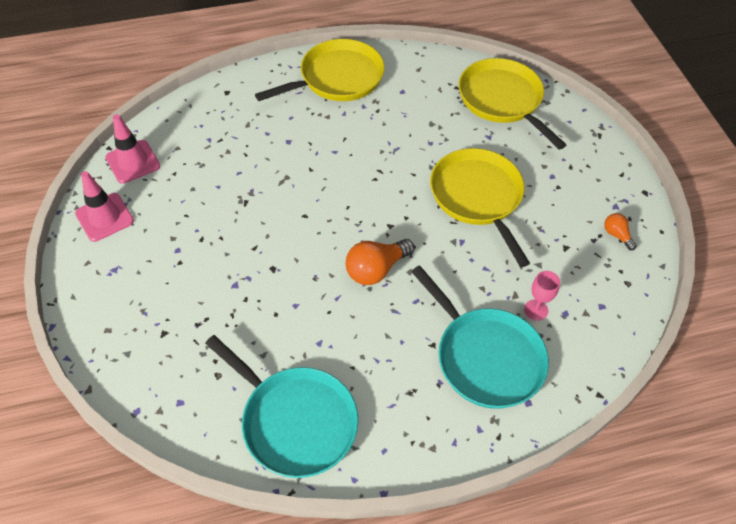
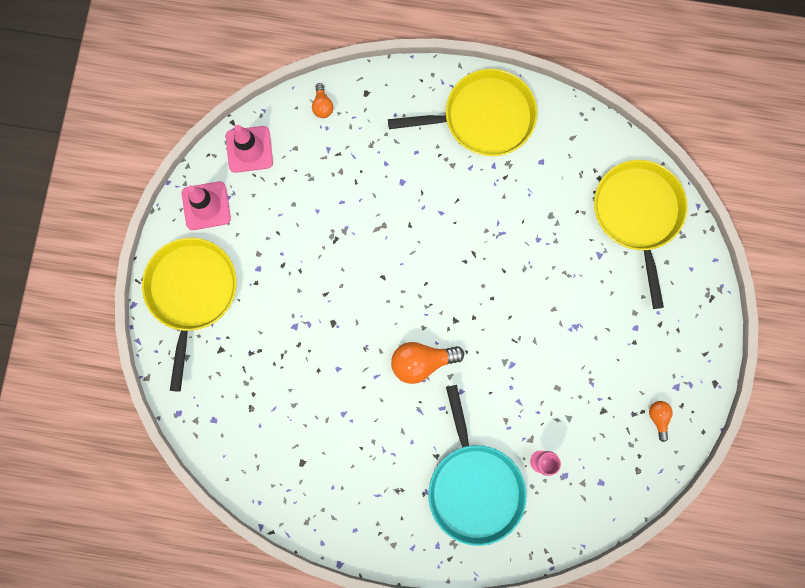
camera: 25 degrees right, 25 degrees up
turquoise pan [205,335,359,478] -> none
yellow pan [430,148,530,267] -> yellow pan moved to [142,238,237,392]
none -> orange light bulb [312,83,333,118]

